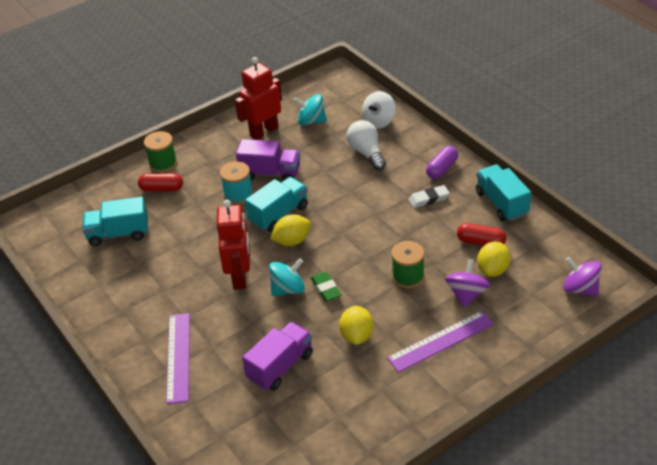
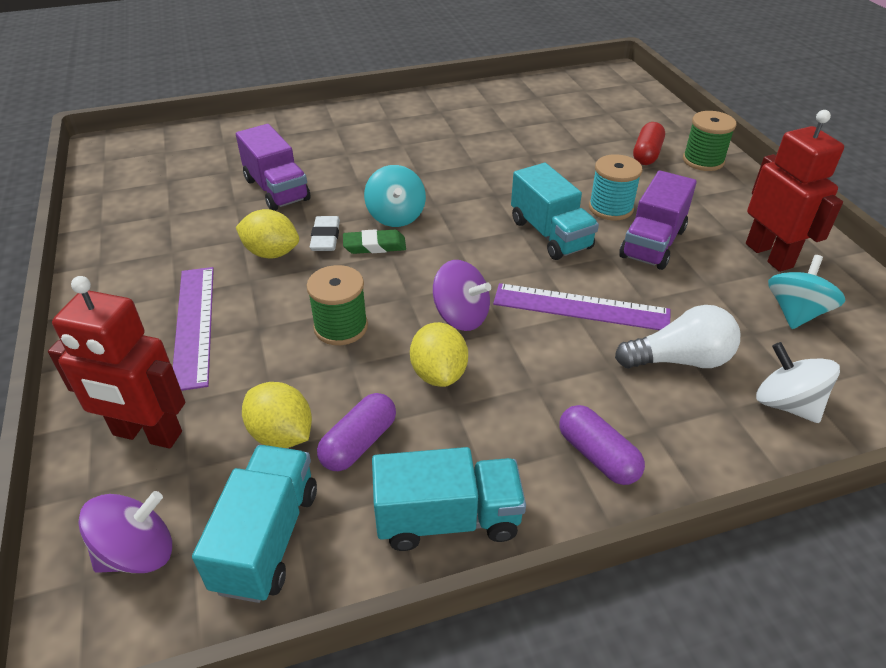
camera: 105 degrees right, 0 degrees up
turquoise truck [82,197,148,246] -> turquoise truck moved to [192,445,317,603]
purple ruler [166,313,190,404] -> purple ruler moved to [493,283,670,330]
red robot [217,200,250,290] -> red robot moved to [48,276,185,448]
yellow lemon [270,214,311,246] -> yellow lemon moved to [410,322,468,387]
white eraser [408,185,450,208] -> white eraser moved to [310,216,340,251]
purple spinning top [445,259,490,307] -> purple spinning top moved to [433,260,491,331]
red capsule [457,223,506,246] -> purple capsule [317,393,396,471]

